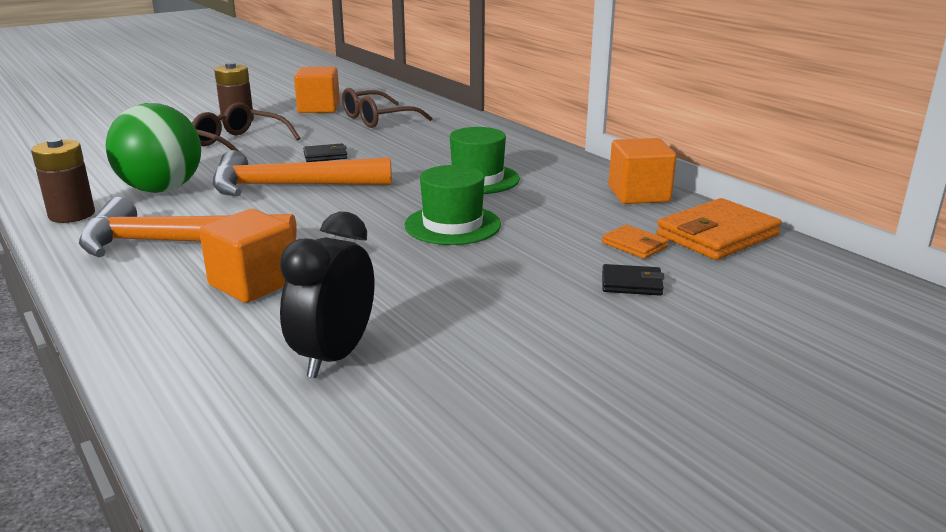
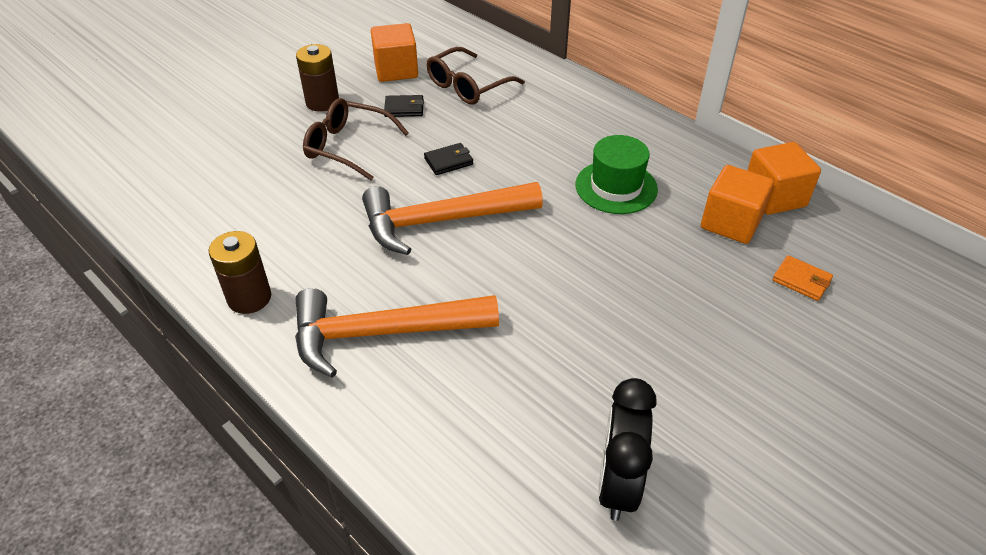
camera: 10 degrees left, 20 degrees up
green ball [106,103,201,193] -> none
orange cube [199,209,293,303] -> orange cube moved to [701,165,774,244]
green hat [405,165,501,245] -> none
black wallet [602,264,665,296] -> black wallet moved to [384,95,424,117]
orange wallet [656,198,782,260] -> none

